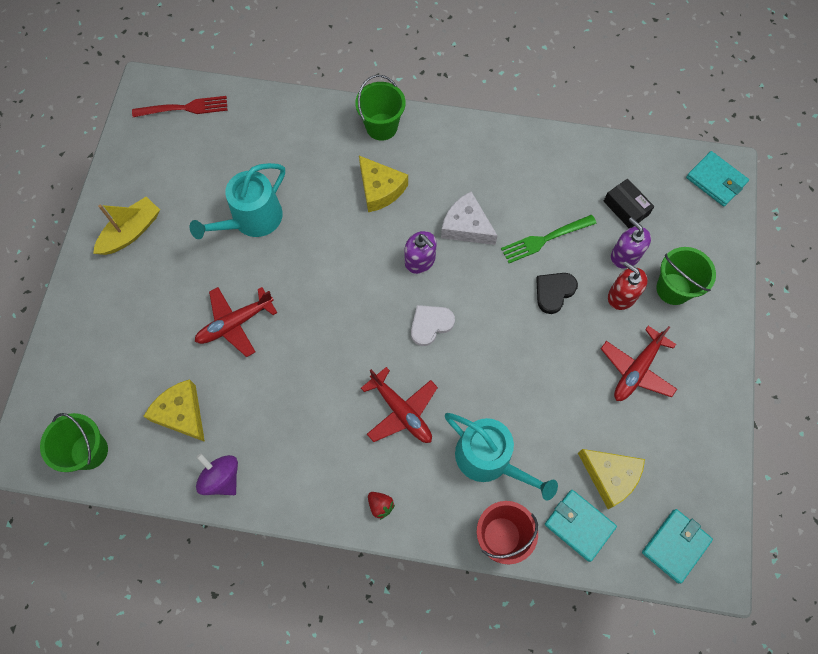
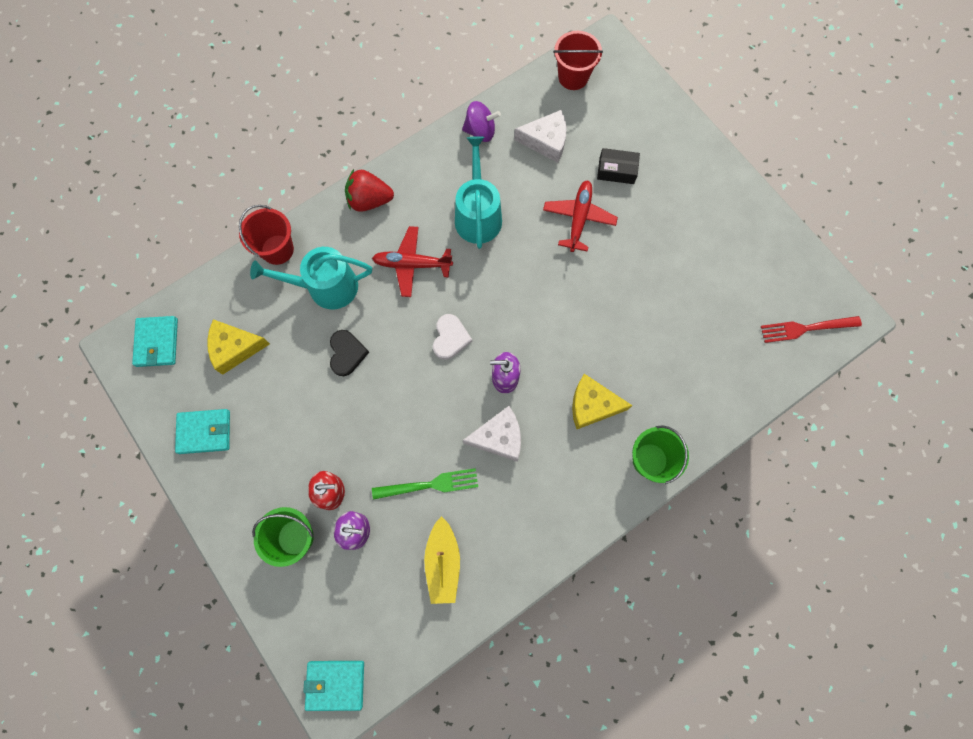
camera: 135 degrees right, 5 degrees up
green bucket [40,413,108,472] -> red bucket [553,31,603,90]
yellow boat [93,197,160,255] -> yellow boat moved to [424,516,460,604]
red fork [132,96,228,117] -> red fork turned 45 degrees clockwise [761,316,862,343]
yellow cheese [143,379,205,442] -> white cheese [514,110,566,163]
turquoise watering can [190,163,285,239] -> turquoise watering can moved to [455,136,502,249]
red strawberry [368,492,395,520] -> red strawberry [345,169,394,212], size x1.94
green fork [501,215,597,263] -> green fork turned 60 degrees clockwise [372,468,478,500]
black heart [536,273,578,314] -> black heart moved to [330,330,369,376]
turquoise wallet [545,490,617,562] -> turquoise wallet moved to [175,409,230,454]
red plane [601,326,677,401] -> none
black box [604,179,655,228] -> black box moved to [597,148,640,184]

